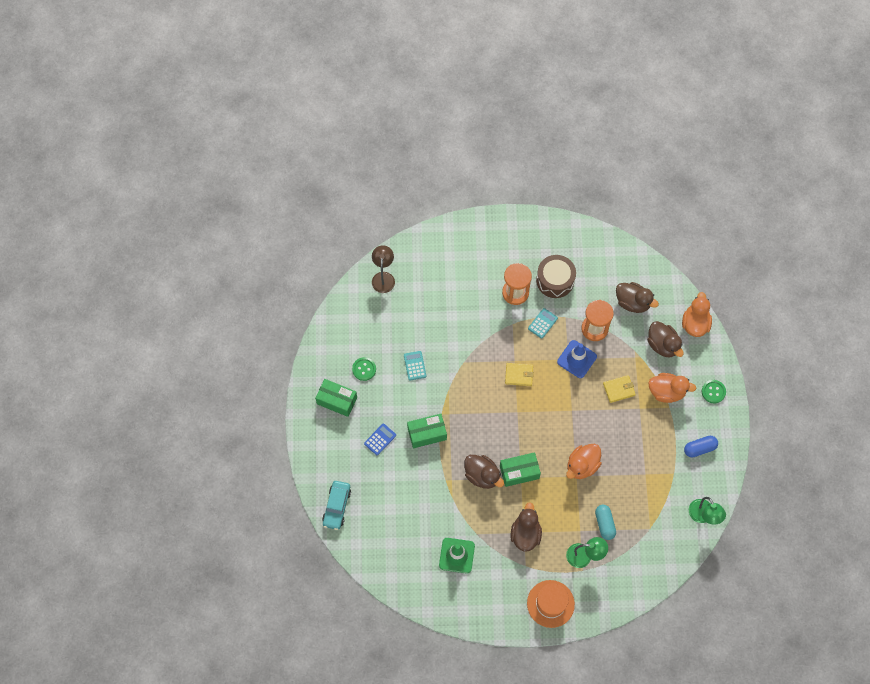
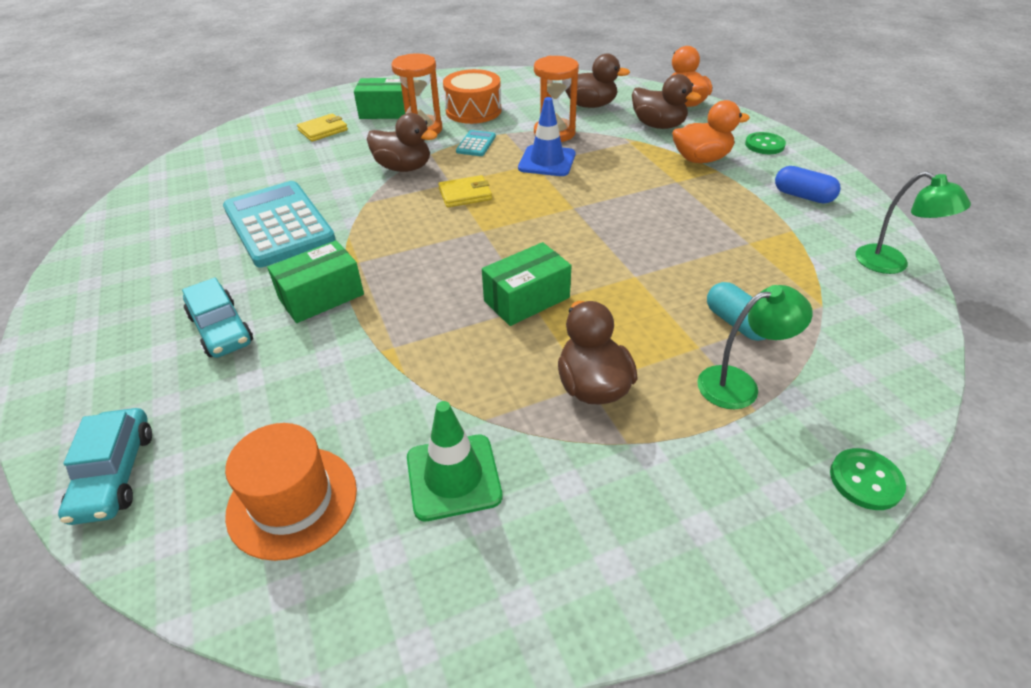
camera: 20 degrees left, 25 degrees down
green box [315,379,357,417] -> green box moved to [354,78,410,119]
green button [352,357,376,381] -> green button moved to [830,448,906,510]
blue calculator [364,424,396,455] -> turquoise car [182,277,253,358]
brown lamp [372,245,395,293] -> none
turquoise calculator [404,351,426,381] -> turquoise calculator [223,181,336,267], size x2.33
brown duck [464,455,504,489] -> brown duck moved to [367,113,438,172]
orange hat [527,580,575,628] -> orange hat moved to [225,423,357,561]
brown drum [536,255,576,298] -> orange drum [443,69,501,124]
orange duck [566,444,602,479] -> none
yellow wallet [603,375,636,403] -> yellow wallet moved to [297,114,348,142]
blue capsule [684,436,718,458] -> blue capsule turned 75 degrees clockwise [775,166,841,204]

